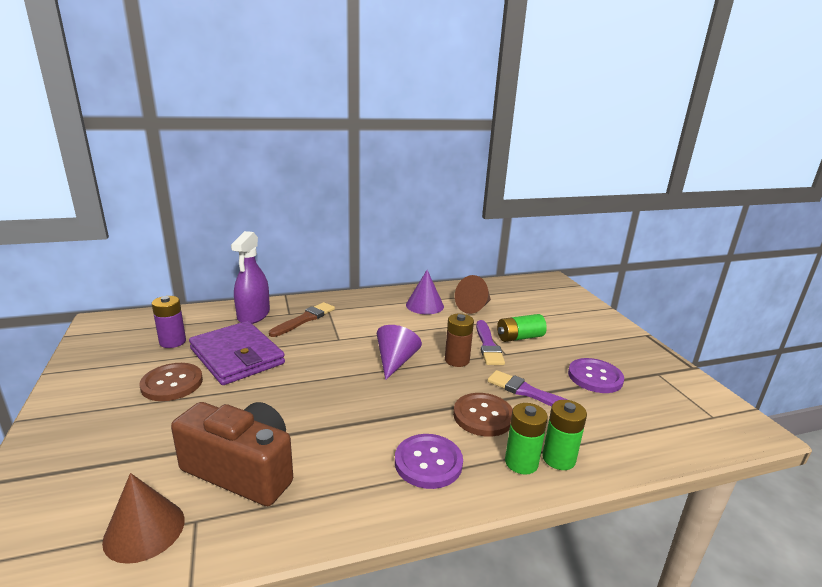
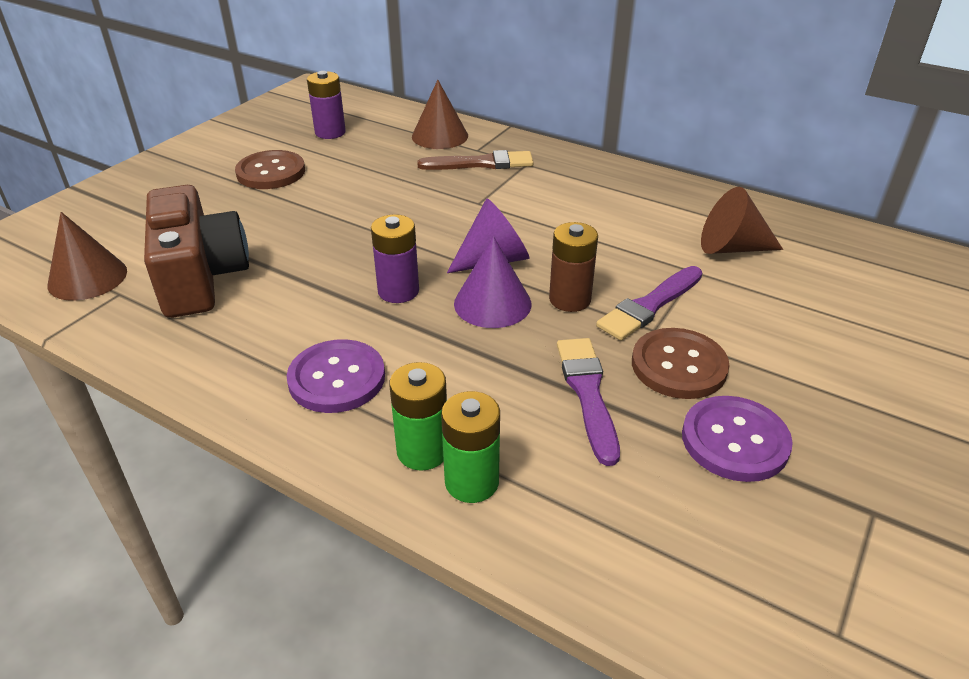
camera: 50 degrees right, 15 degrees up
purple wallet [189,321,285,385] -> none
purple spray bottle [231,231,270,324] -> brown cone [412,80,468,149]
purple cone [406,270,444,314] -> purple cone moved to [454,236,531,328]
brown button [453,393,513,437] -> brown button moved to [632,328,730,399]
green battery [497,314,547,342] -> none
none -> purple battery [371,214,419,303]

